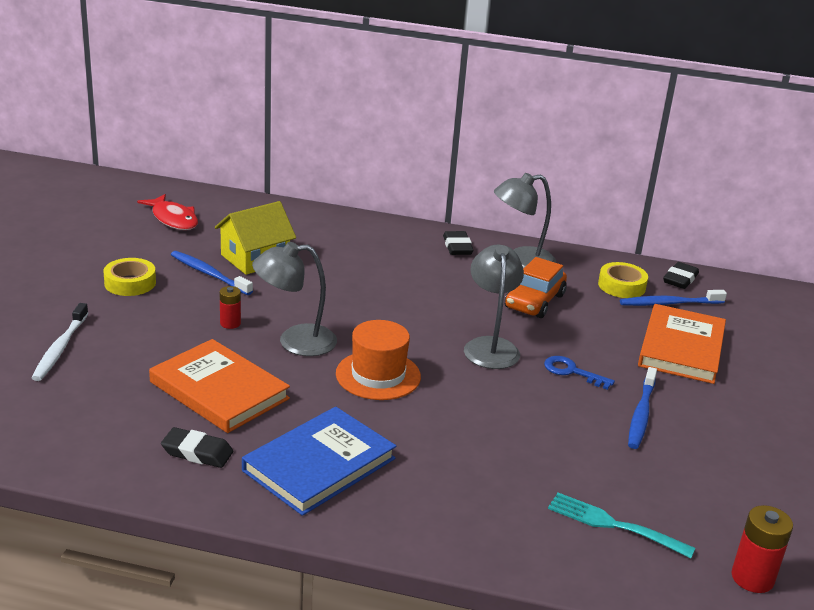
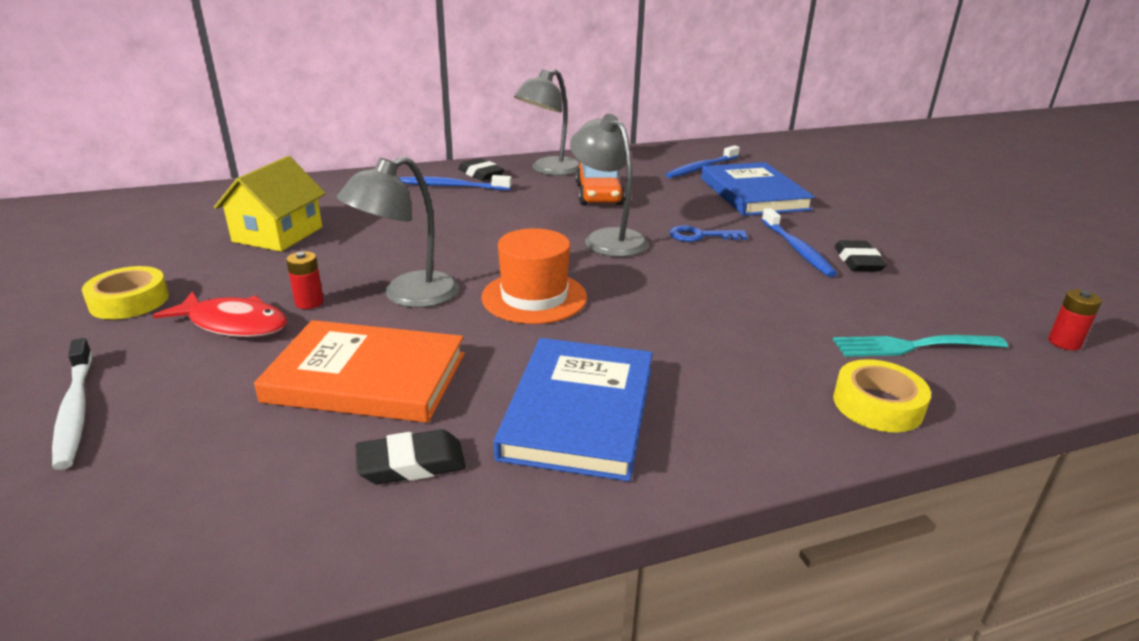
camera: 30 degrees left, 0 degrees up
red fish [137,194,198,230] -> red fish moved to [153,291,287,337]
blue toothbrush [171,251,253,295] -> blue toothbrush moved to [399,175,512,190]
yellow tape [598,262,648,298] -> yellow tape moved to [833,359,931,432]
orange book [638,304,726,384] -> blue book [701,162,815,216]
black eraser [663,262,699,289] -> black eraser moved to [834,240,887,272]
red battery [731,505,793,593] -> red battery [1048,289,1102,350], size x0.64

